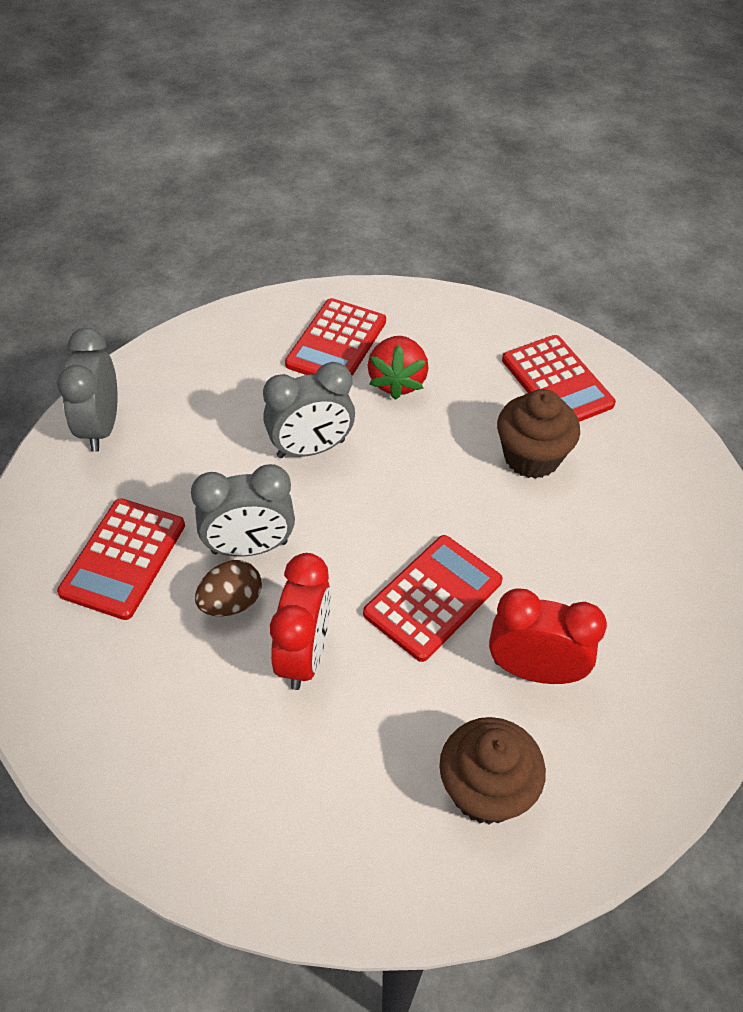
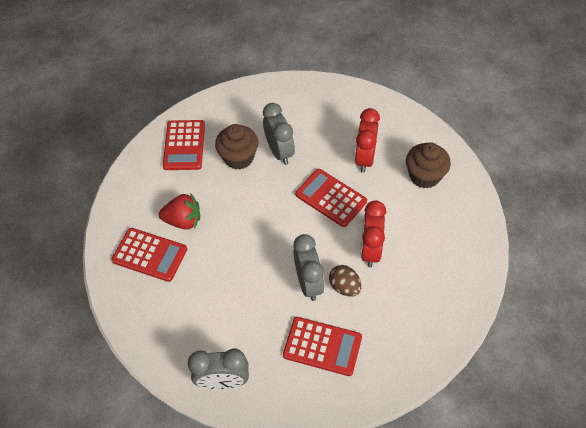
camera: 90 degrees left, 5 degrees up
grey clock [263,362,355,458] -> grey clock moved to [263,103,295,165]
red clock [270,553,331,690] -> red clock turned 90 degrees counterclockwise [361,200,386,267]
red calculator [502,335,616,422] -> red calculator turned 120 degrees clockwise [163,120,205,170]

